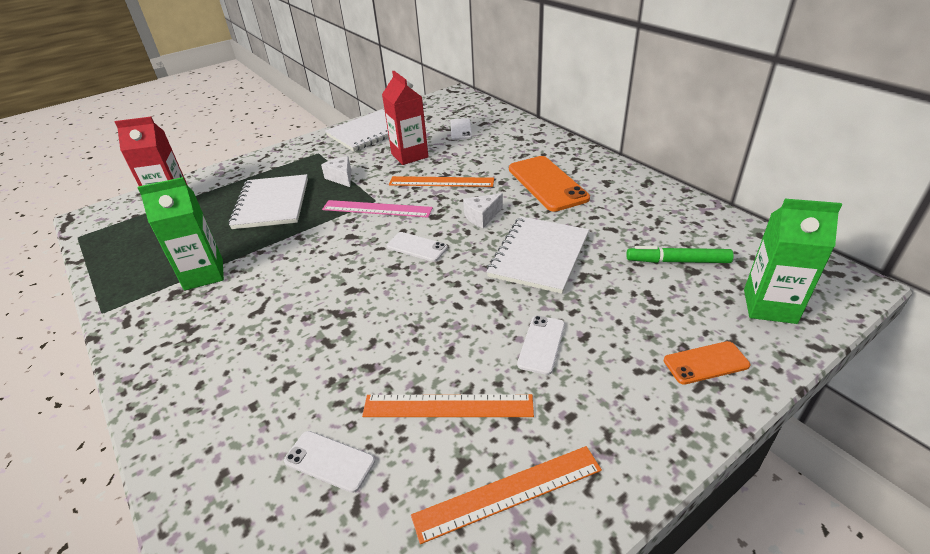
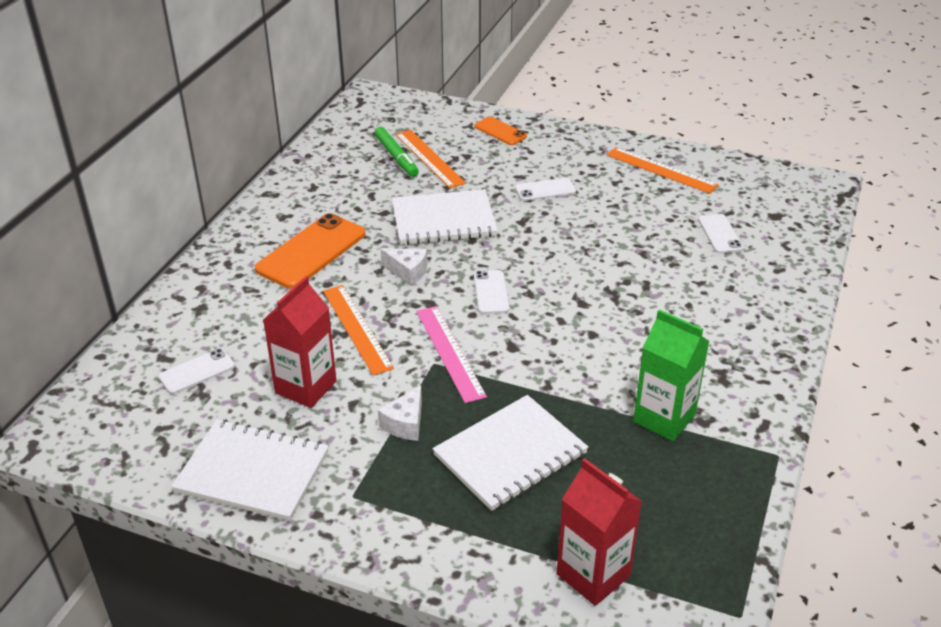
camera: 125 degrees left, 0 degrees up
orange ruler [362,394,534,417] -> orange ruler moved to [395,130,466,189]
green carton [744,199,842,324] -> none

